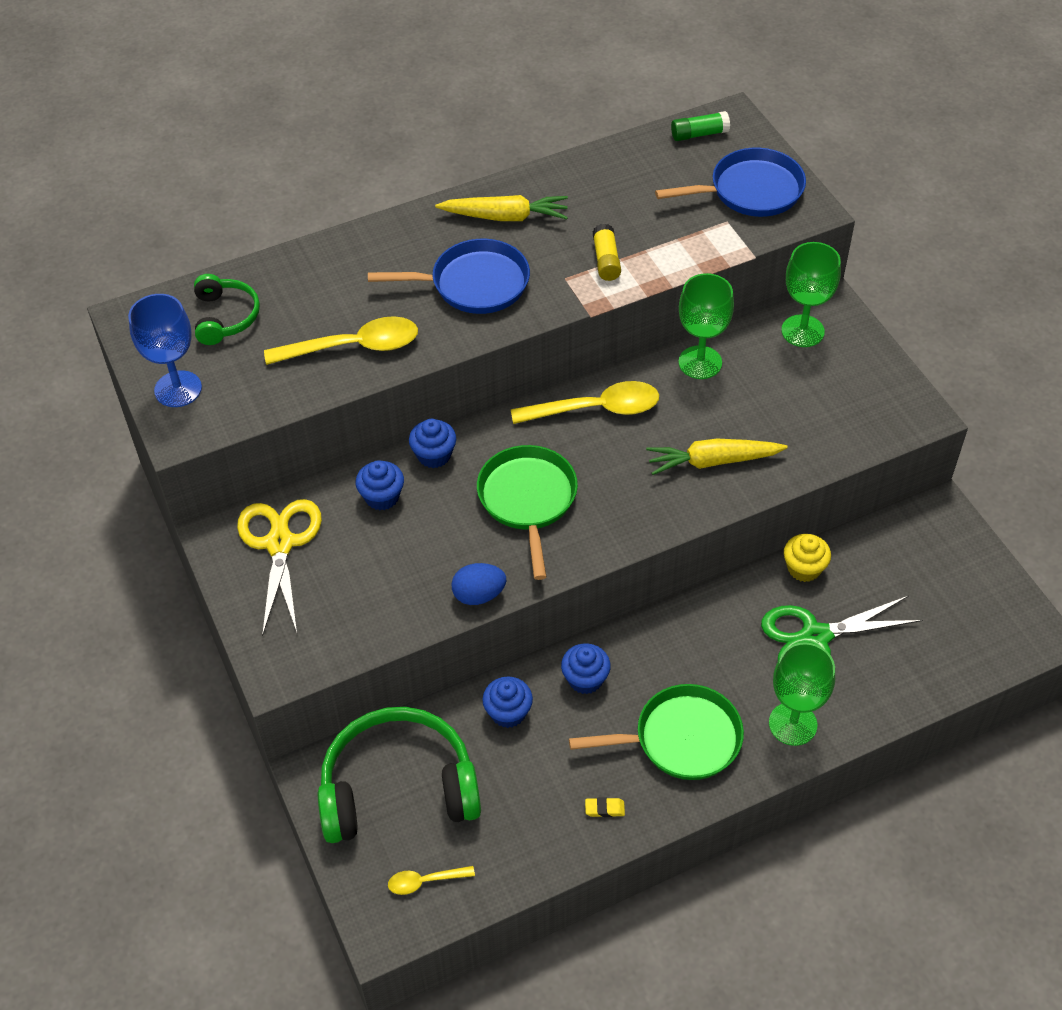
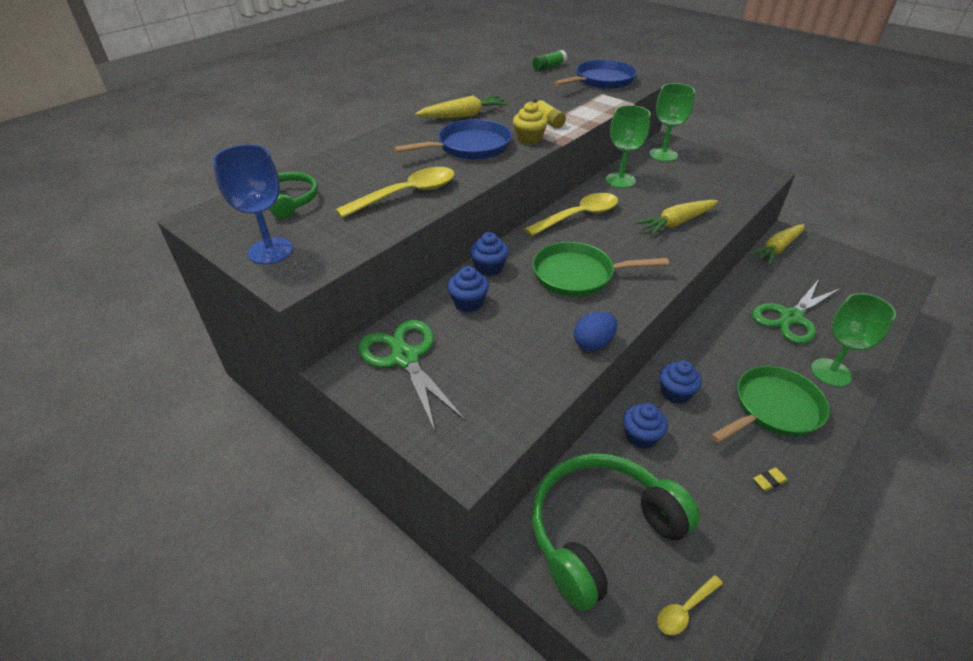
camera: 25 degrees left, 10 degrees down
yellow scissors [237,499,322,636] -> green scissors [359,320,466,431]
green pan [477,445,578,580] -> green pan turned 60 degrees counterclockwise [532,242,669,297]
yellow cupcake [784,534,831,582] -> yellow cupcake moved to [513,101,548,145]
none -> yellow carrot [749,224,804,265]

